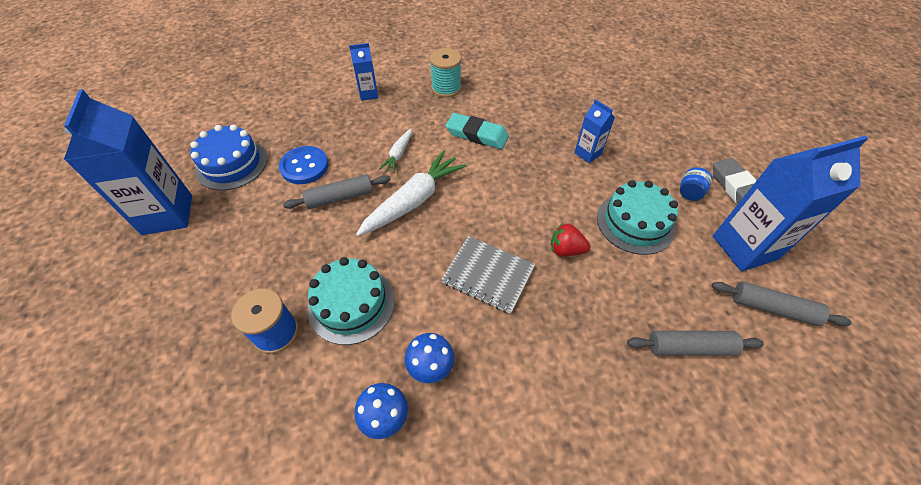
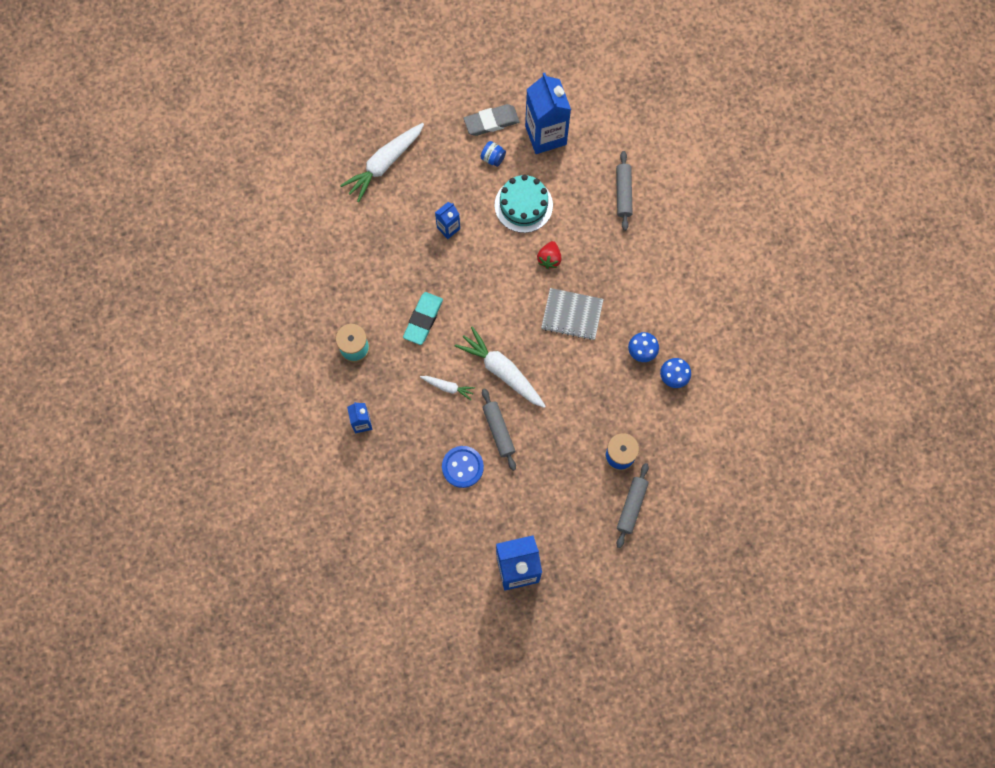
camera: 90 degrees left, 20 degrees up
blue cake [190,124,267,191] -> none
turquoise cake [308,257,395,345] -> none
grey notebook [441,236,535,314] -> grey notebook turned 75 degrees clockwise [541,288,604,340]
grey rolling pin [712,281,851,326] -> grey rolling pin moved to [617,463,649,548]
none -> white carrot [340,123,424,202]

